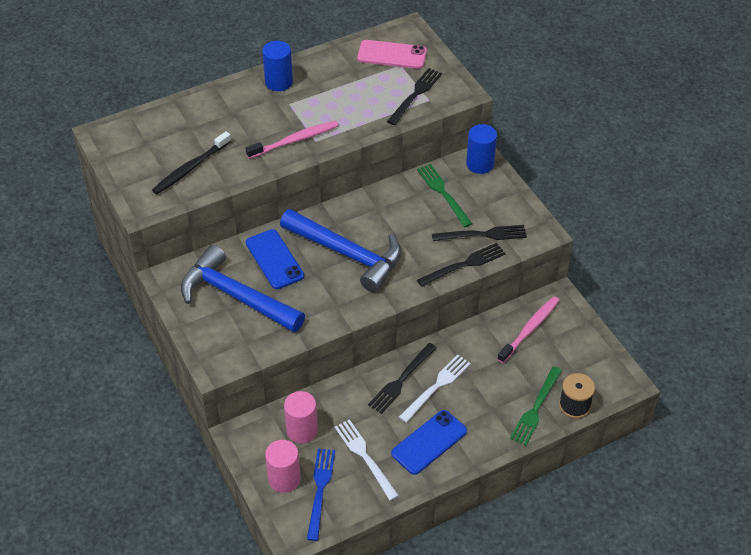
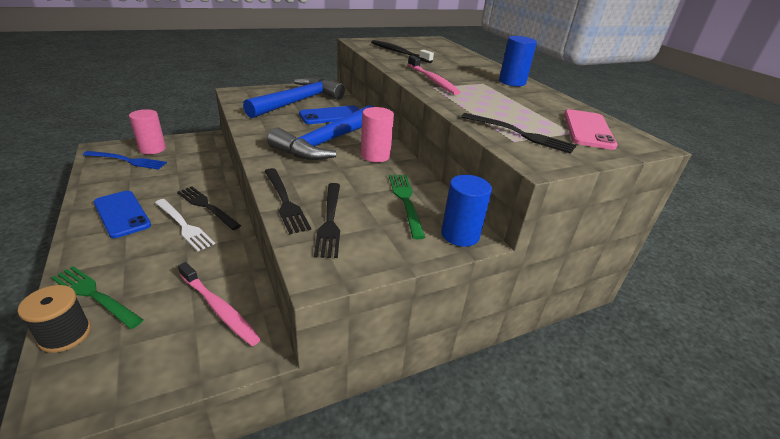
camera: 90 degrees right, 15 degrees down
pink cylinder [284,391,318,443] -> pink cylinder moved to [361,107,394,162]
white fork [335,419,399,501] -> none
green fork [417,164,472,227] -> green fork turned 75 degrees counterclockwise [389,175,426,239]

